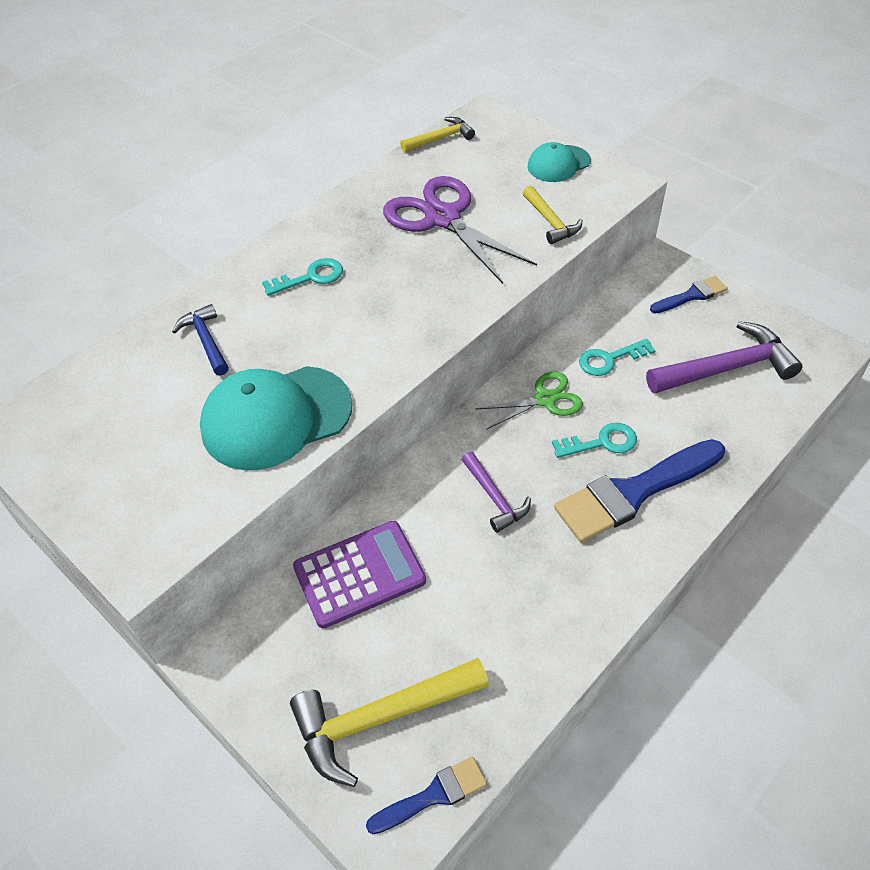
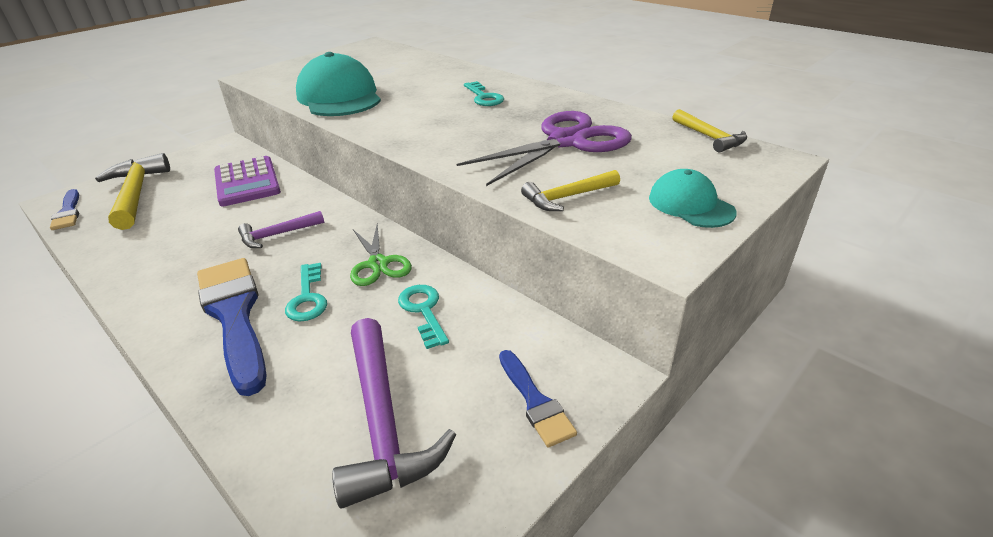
camera: 90 degrees right, 15 degrees down
blue hammer [172,304,229,376] -> none

